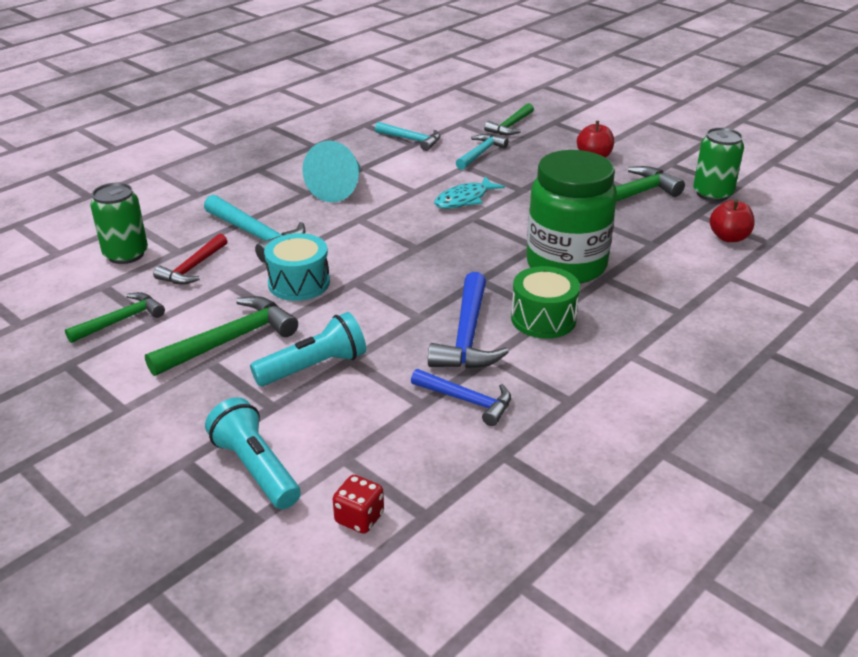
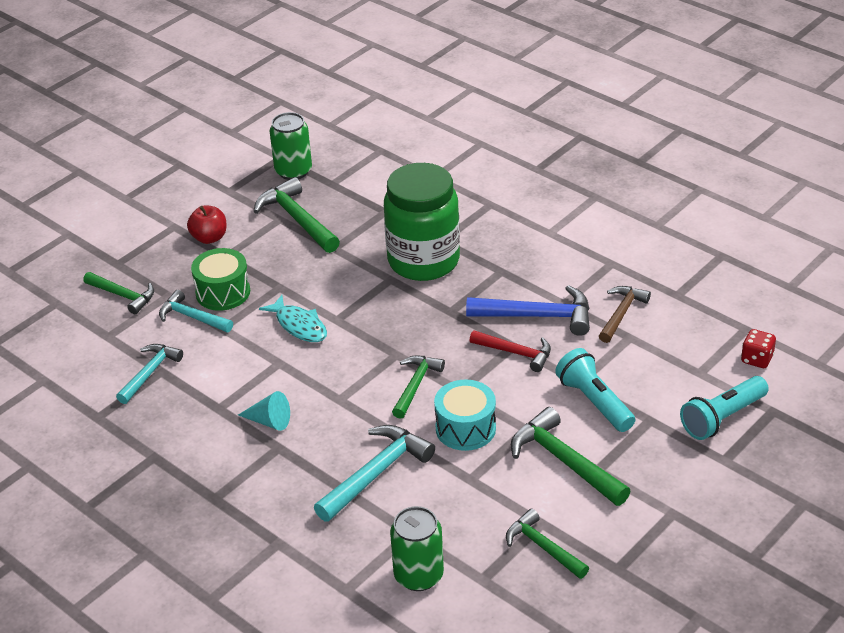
camera: 90 degrees left, 5 degrees up
red hammer [153,234,227,284] -> red hammer moved to [470,330,551,372]
turquoise cone [302,141,360,202] -> turquoise cone [238,391,290,431], size x0.58
blue hammer [411,369,511,426] -> brown hammer [599,286,651,343]
green drum [511,266,580,339] -> green drum moved to [191,248,250,311]
red apple [710,199,755,242] -> none
none -> green hammer [392,356,445,419]

